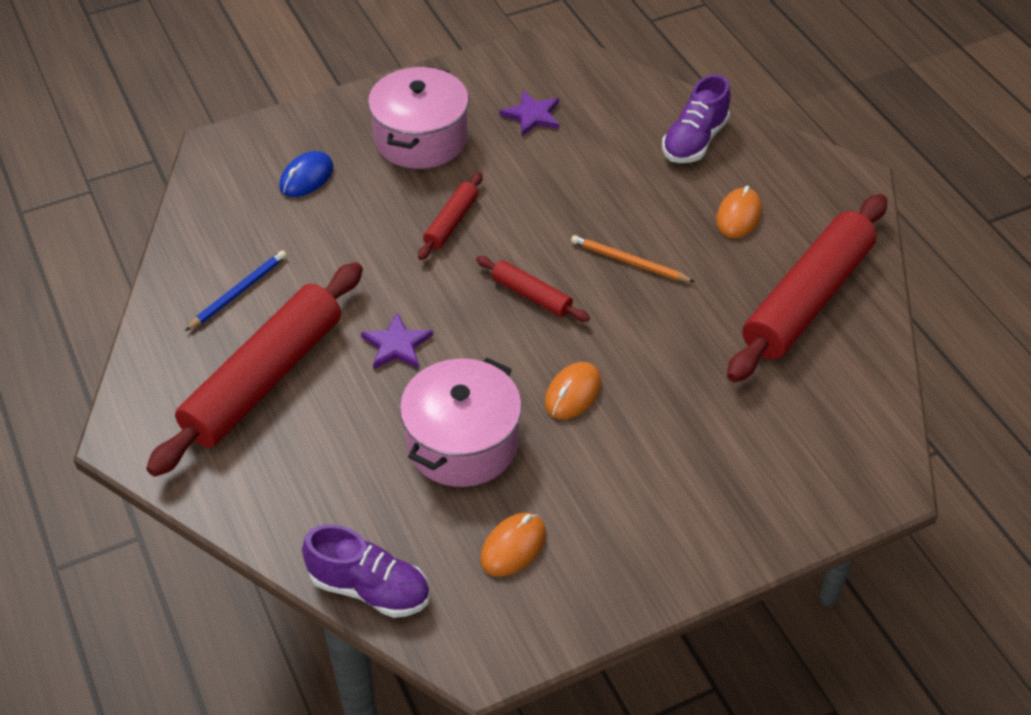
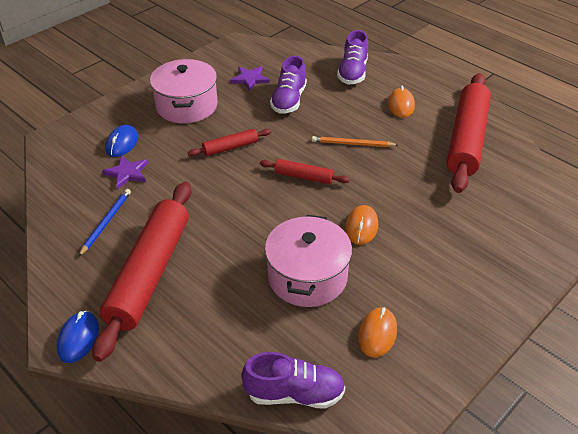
camera: 20 degrees left, 5 degrees down
purple star [361,313,433,369] -> purple star moved to [102,155,148,189]
red rolling pin [418,173,483,260] -> red rolling pin turned 60 degrees clockwise [188,129,271,156]
none -> blue mouse [57,311,99,363]
none -> purple shoe [270,56,307,114]

